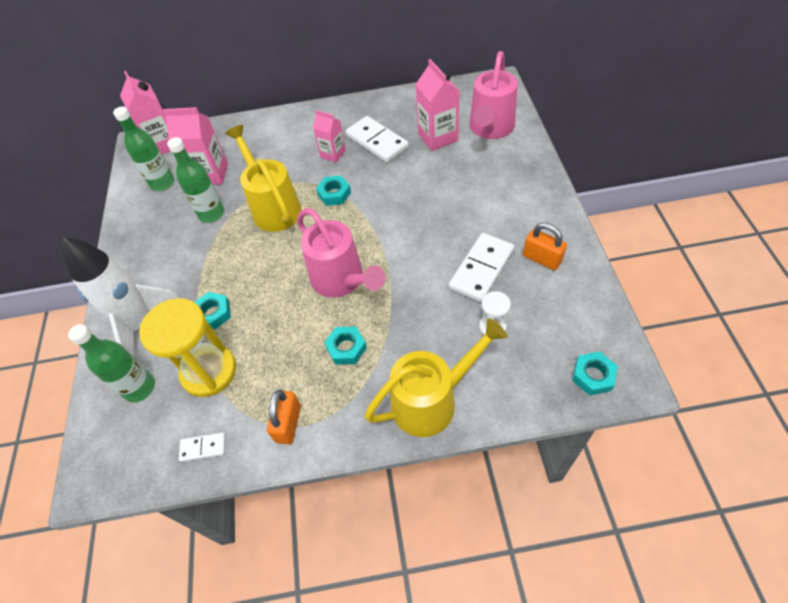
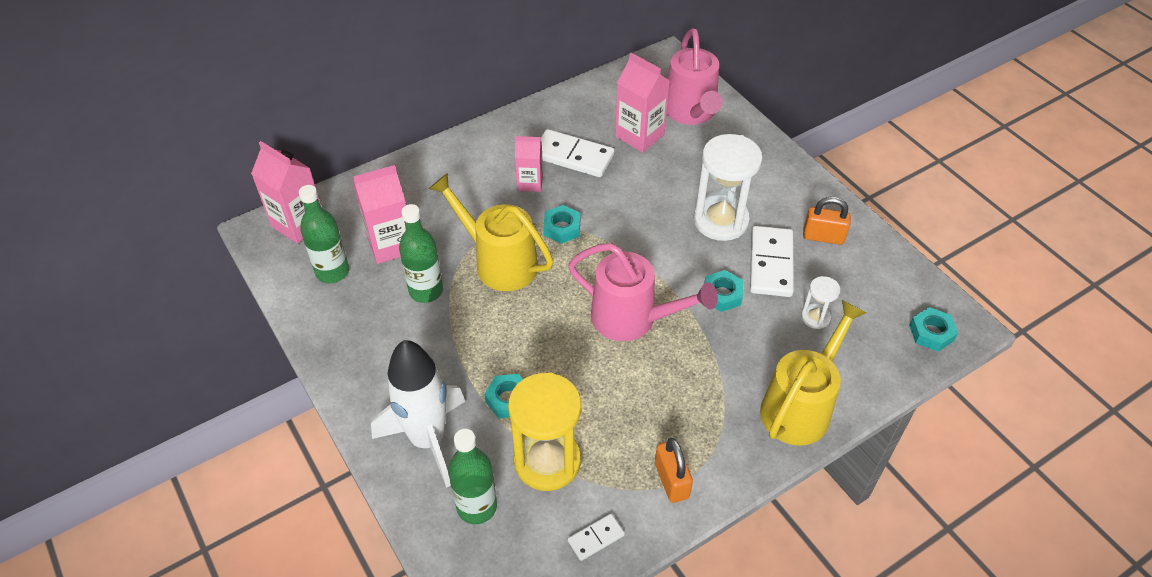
camera: 30 degrees left, 5 degrees down
turquoise nut [324,327,367,364] -> turquoise nut moved to [704,270,743,312]
none -> white hourglass [694,134,762,241]

